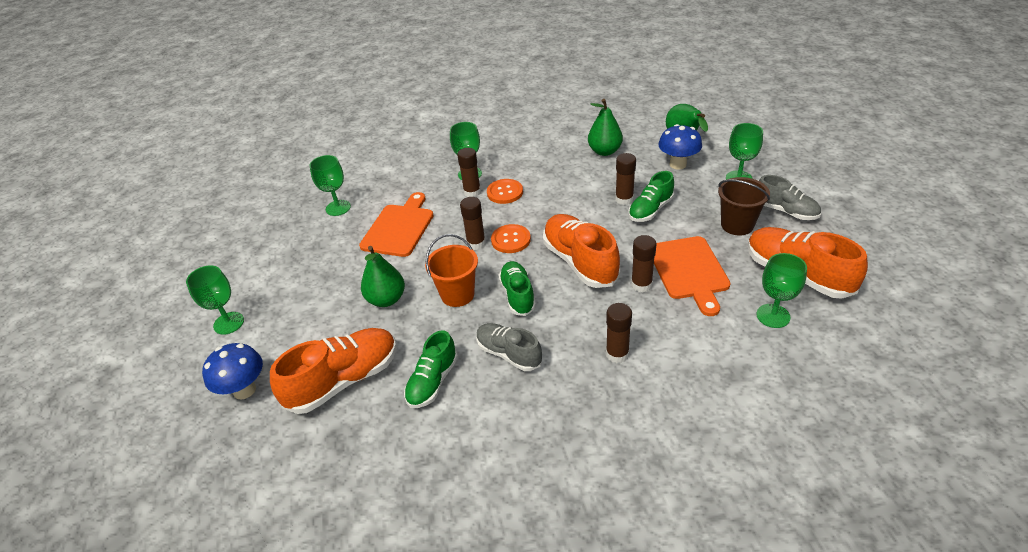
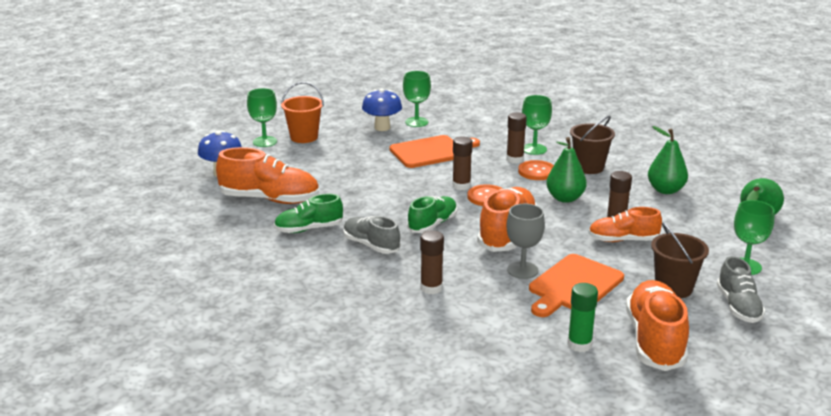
camera: 45 degrees right, 15 degrees down
green pear [361,246,405,307] -> green pear moved to [546,137,587,203]
orange bucket [425,234,478,307] -> orange bucket moved to [281,82,324,143]
grey shoe [476,323,542,371] -> grey shoe turned 45 degrees counterclockwise [343,216,400,254]
green shoe [628,171,674,222] -> orange shoe [588,207,662,242]
brown glue stick [631,235,656,292] -> grey goblet [506,204,545,279]
blue mushroom [658,124,702,170] -> blue mushroom moved to [362,89,402,131]
green goblet [757,253,807,328] -> green glue stick [567,283,598,352]
none -> brown bucket [570,116,615,174]

